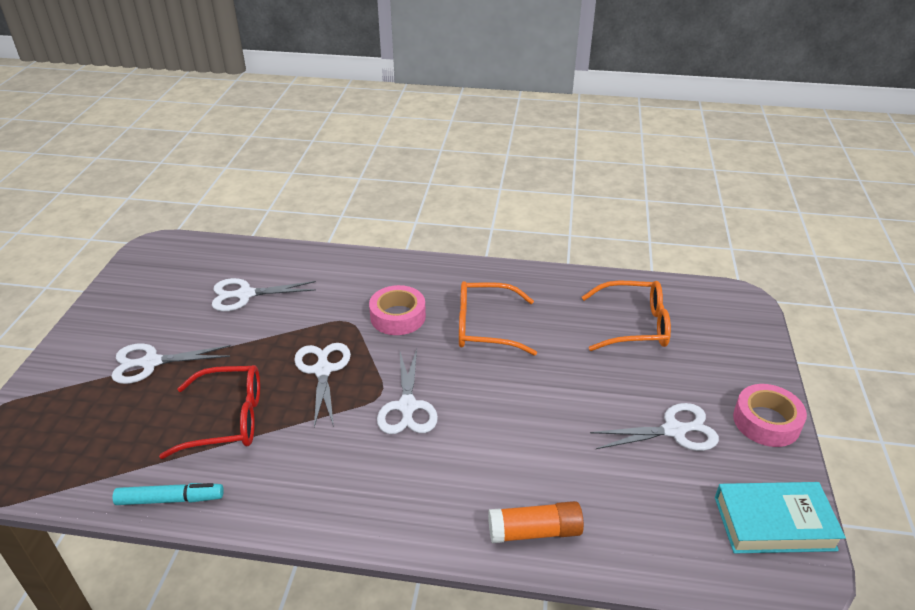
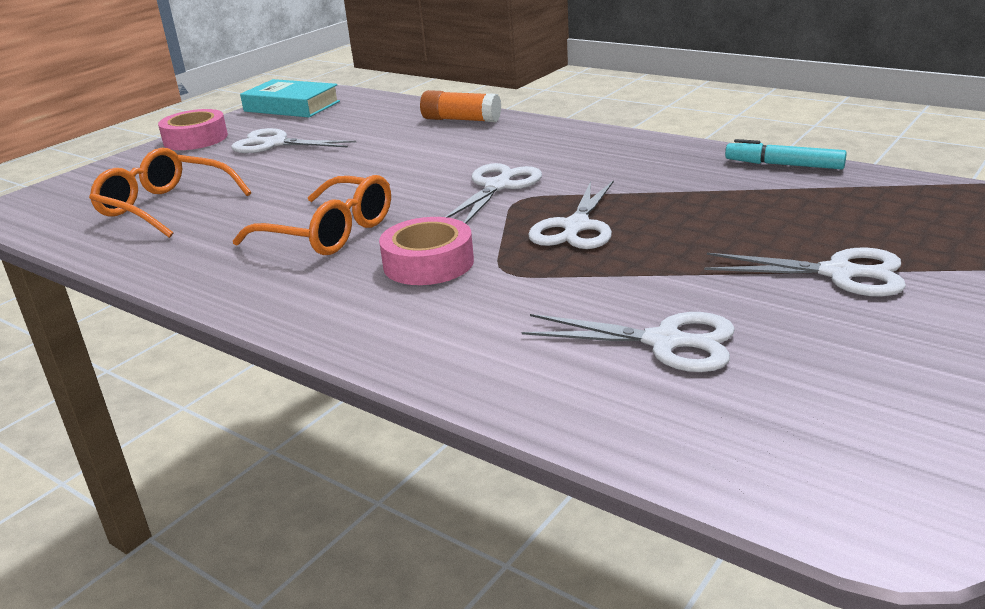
camera: 150 degrees left, 10 degrees down
red glasses [159,365,260,459] -> none

